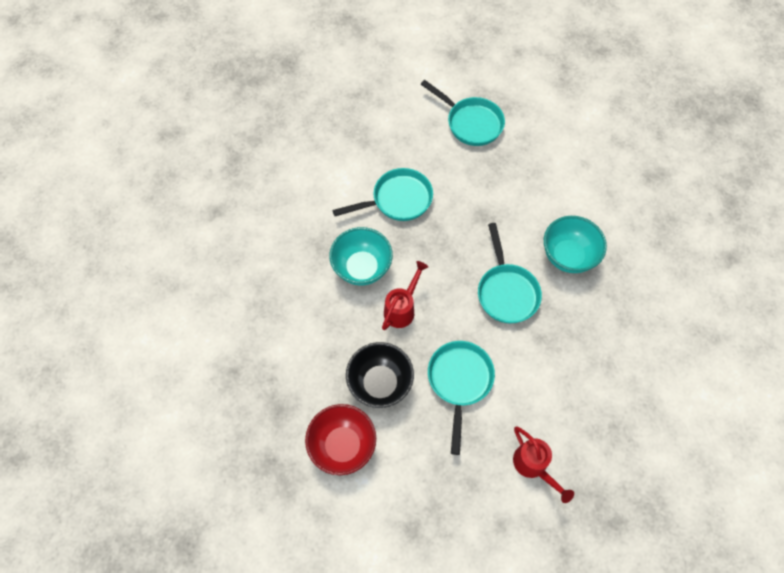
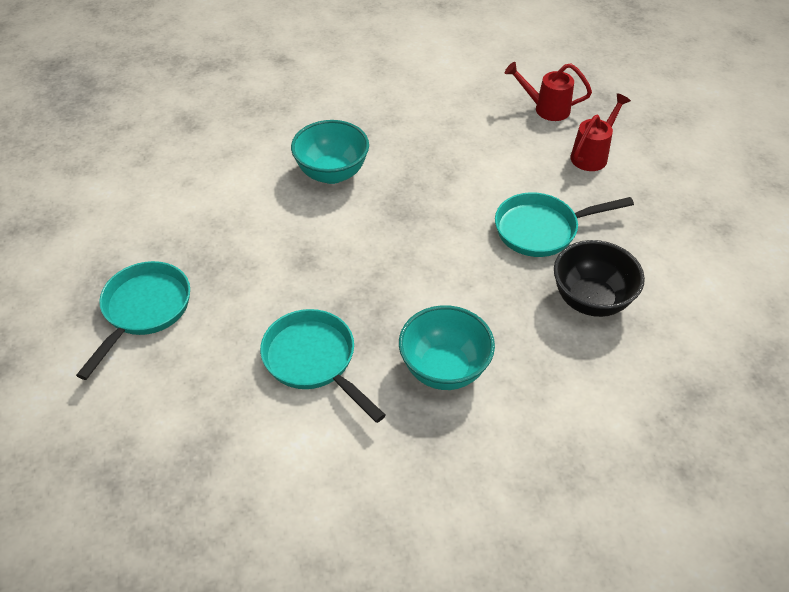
camera: 110 degrees left, 15 degrees down
red bowl [305,404,376,475] -> none
red watering can [382,261,428,330] -> red watering can moved to [505,62,592,121]
turquoise pan [478,223,542,324] -> none

